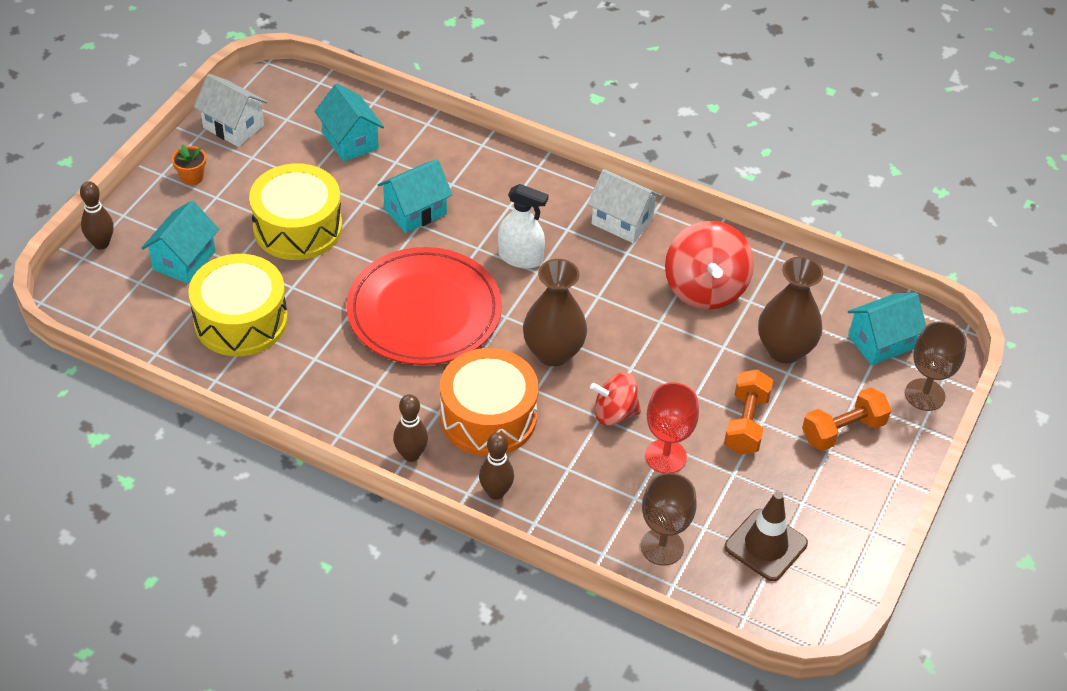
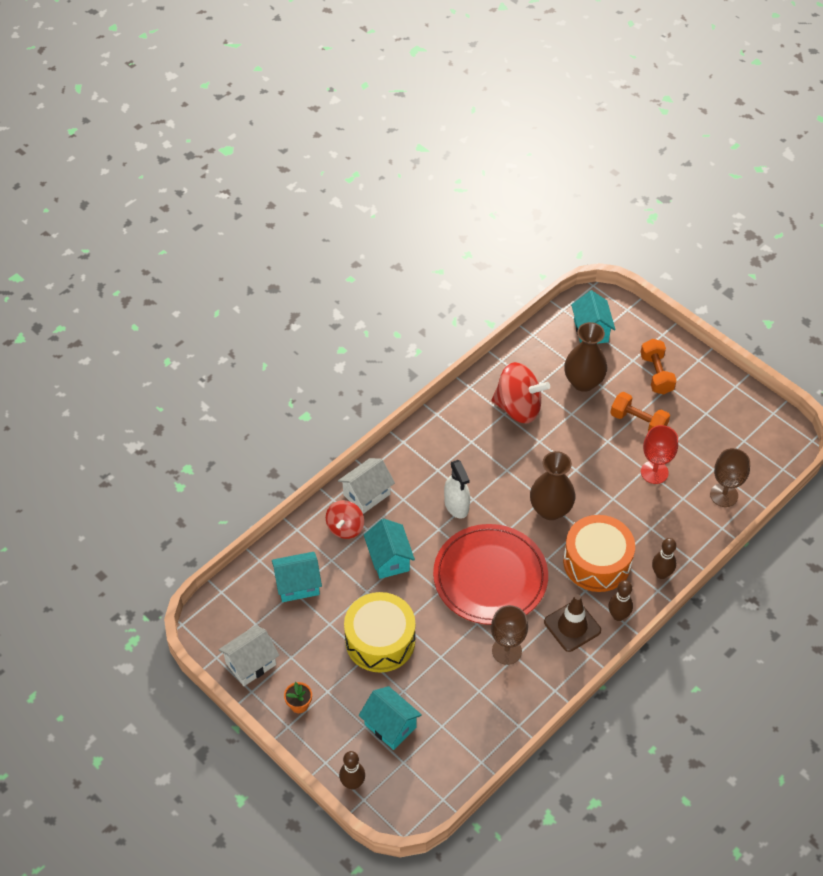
camera: 70 degrees left, 5 degrees up
yellow drum [188,254,288,356] -> none
white spray bottle [498,184,549,269] -> white spray bottle turned 120 degrees clockwise [444,460,470,519]
white house [588,169,662,243] -> white house moved to [338,458,395,514]
red spinning top [590,373,641,426] -> red spinning top moved to [326,500,364,539]
brown traffic cone [725,491,808,581] -> brown traffic cone moved to [544,594,601,652]
brown goblet [905,321,967,411] -> brown goblet moved to [491,605,528,665]

